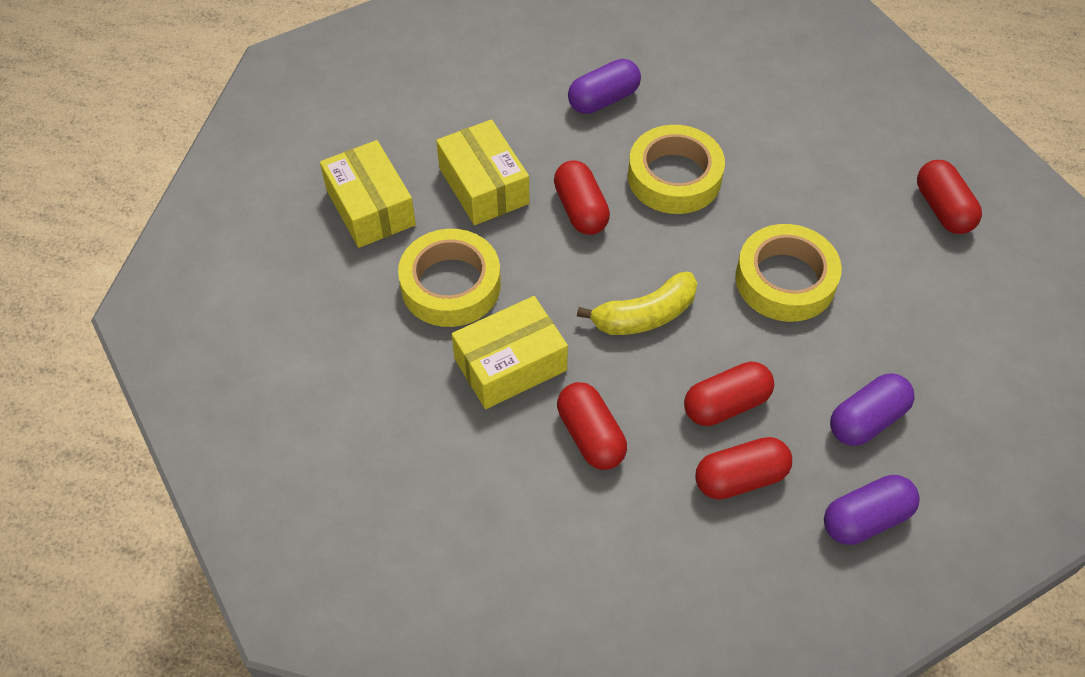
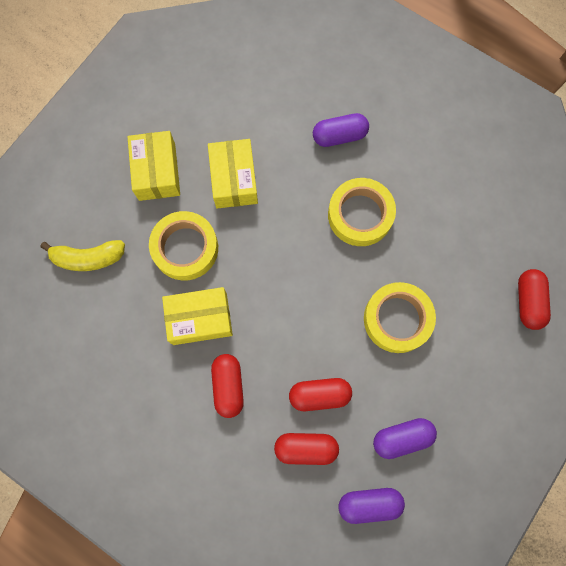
camera: 20 degrees right, 20 degrees up
red capsule [554,160,610,235] -> none
yellow banana [577,272,697,335] -> yellow banana moved to [41,240,125,271]

